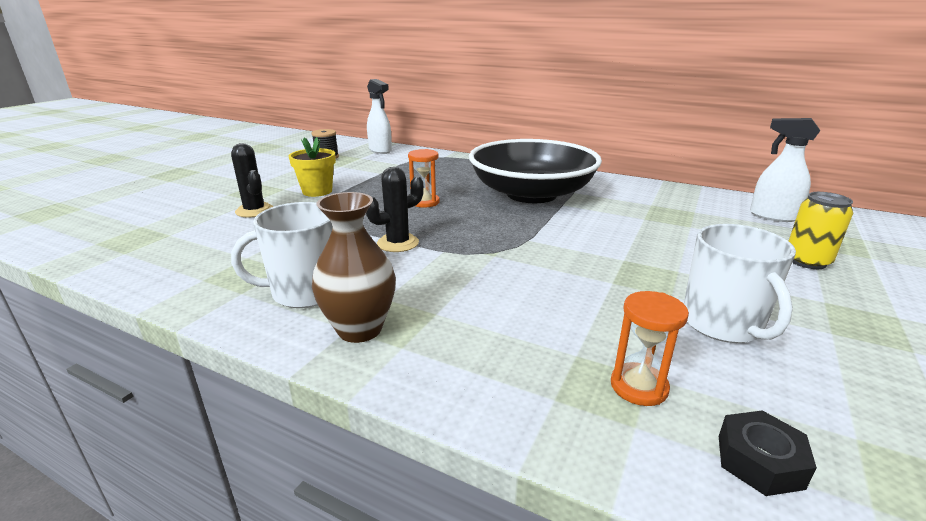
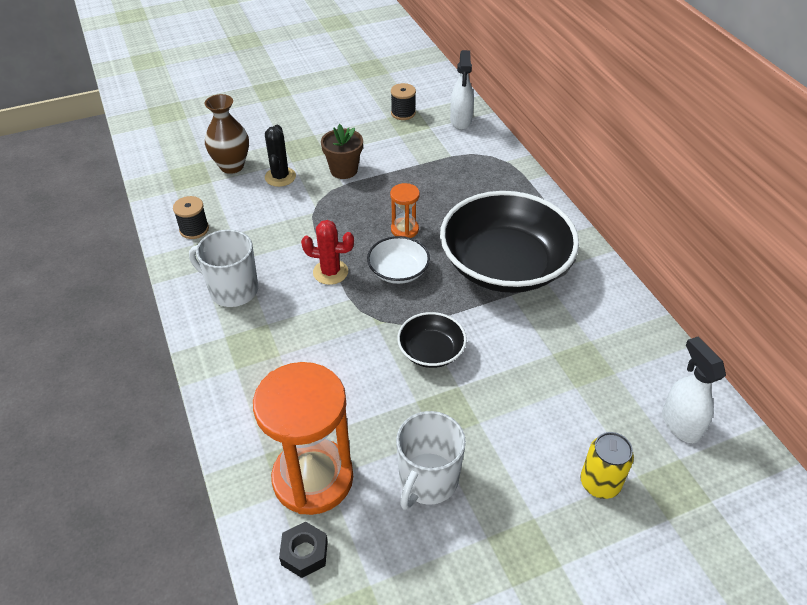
camera: 40 degrees right, 20 degrees up
yellow flower pot [289,137,336,197] -> brown flower pot [321,124,363,179]
brown vase [312,192,396,343] -> brown vase moved to [205,94,249,174]
black cactus [366,167,424,252] -> red cactus [301,220,354,285]
orange hourglass [611,291,689,406] -> orange hourglass [253,362,353,515], size x2.17
none -> black spool [173,196,209,239]
none -> white bowl [367,236,430,284]
none -> black bowl [397,312,467,368]

